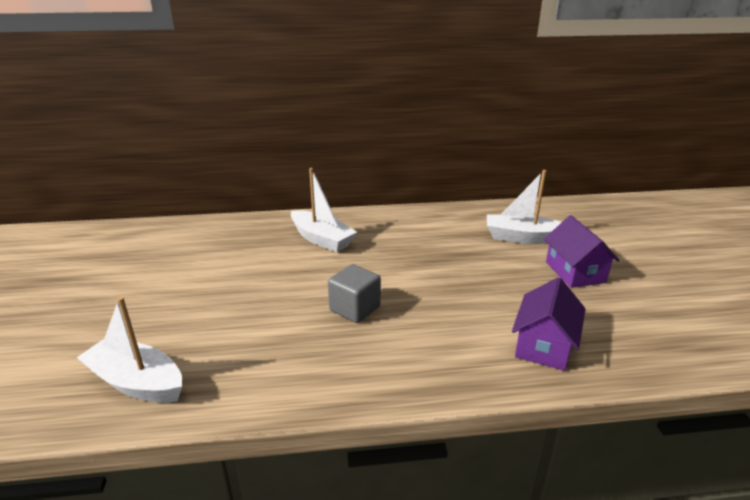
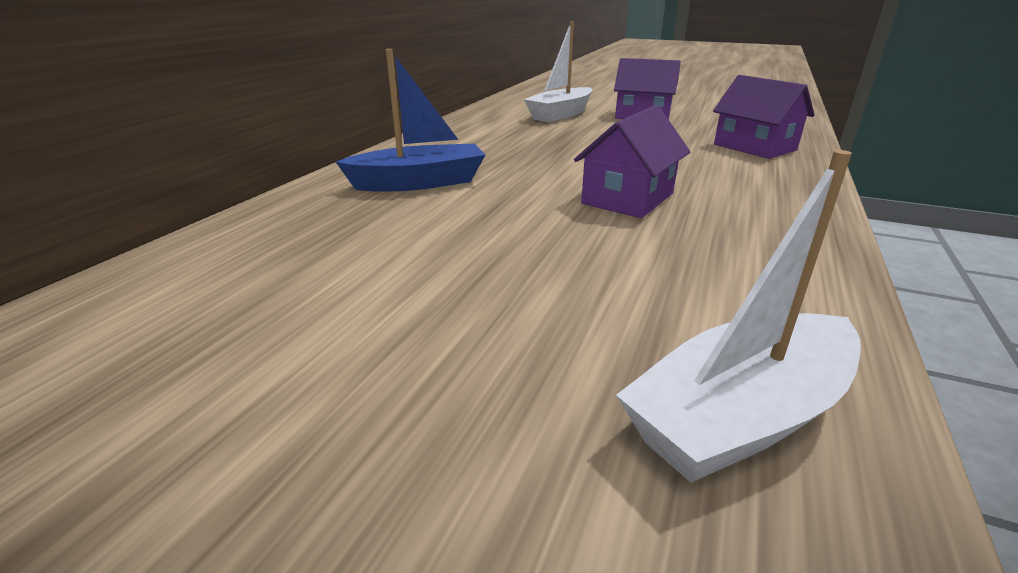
camera: 60 degrees left, 0 degrees up
white boat [291,168,357,252] -> blue boat [336,49,485,192]
grey cube [328,264,381,323] -> purple house [574,105,690,218]

